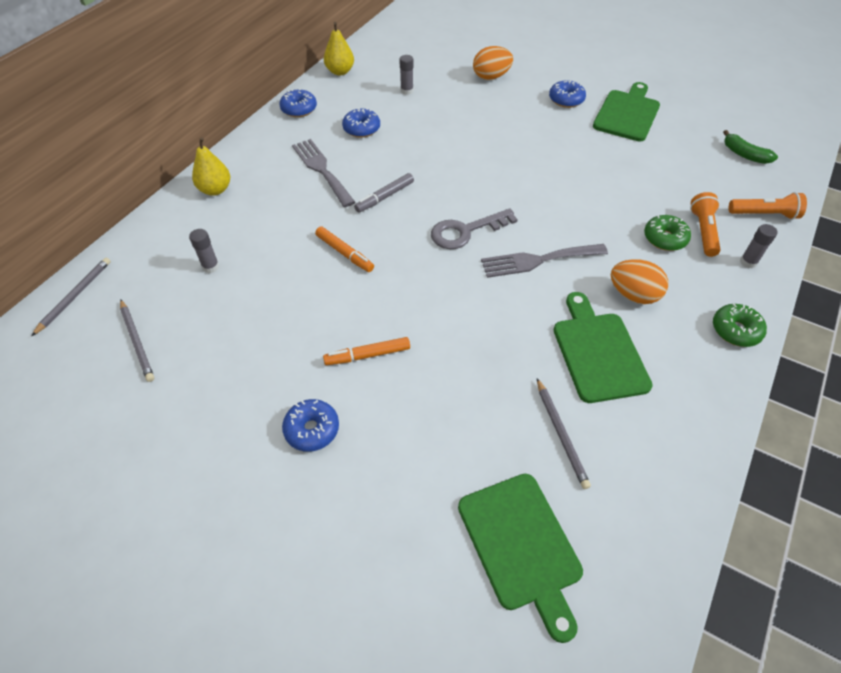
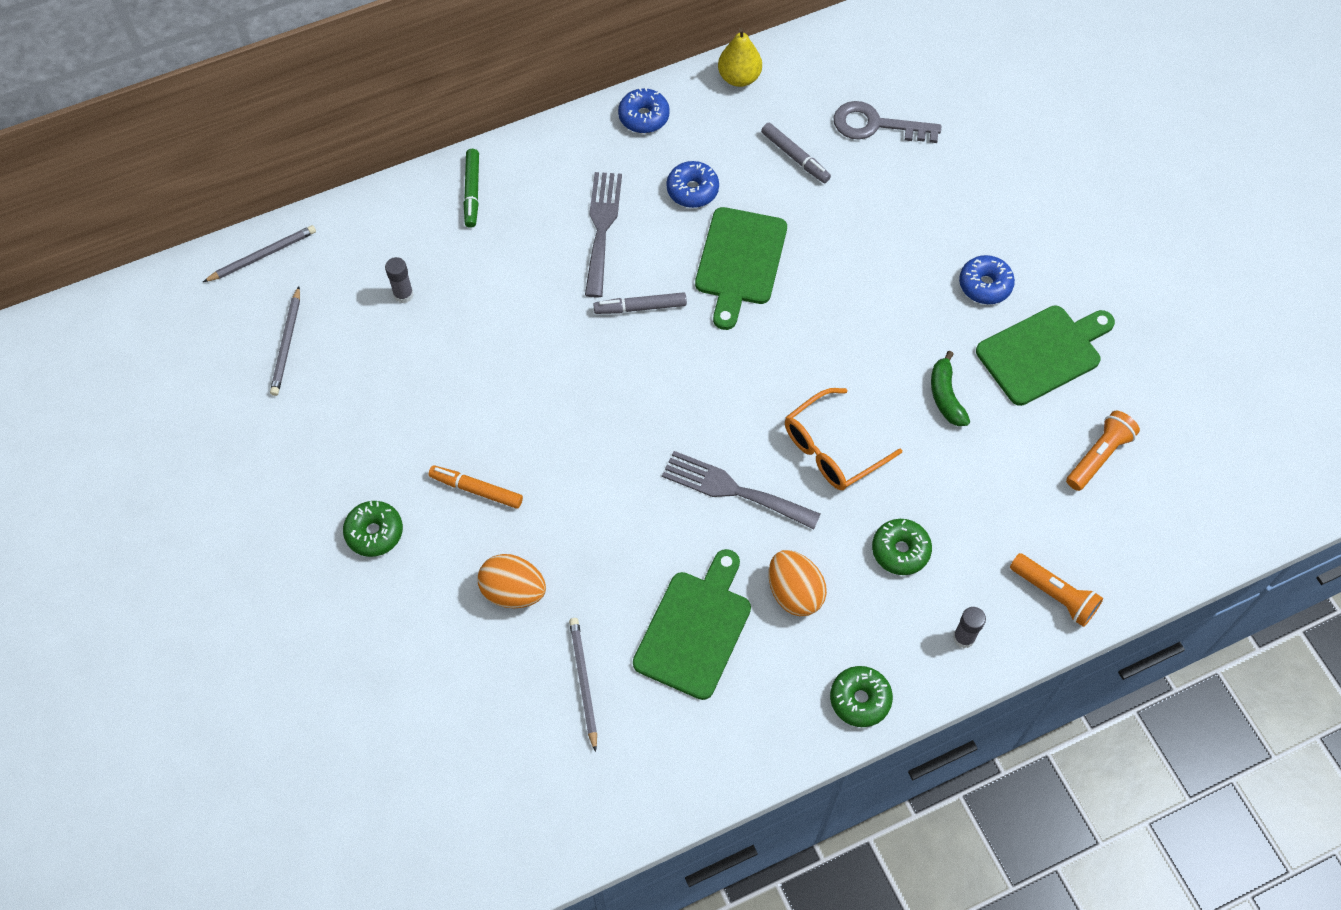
camera: 35 degrees right, 10 degrees up
yellow pear [192,137,230,196] -> green marker [464,149,479,228]
blue donut [282,399,339,452] -> green donut [343,501,403,557]
orange marker [315,226,374,272] -> none
grey glue stick [399,55,413,95] -> grey marker [761,123,831,183]
grey key [431,208,518,249] -> grey key moved to [833,101,941,143]
green cutting board [458,474,583,643] -> green cutting board moved to [695,207,787,330]
orange egg [473,46,513,80] -> orange egg moved to [478,554,546,608]
grey pencil [537,378,591,489] -> grey pencil turned 150 degrees clockwise [569,618,597,752]
orange flashlight [690,192,721,257] -> orange flashlight moved to [1066,411,1140,491]
green banana [723,130,778,164] -> green banana moved to [931,351,970,426]
none -> orange glasses [785,388,902,490]

